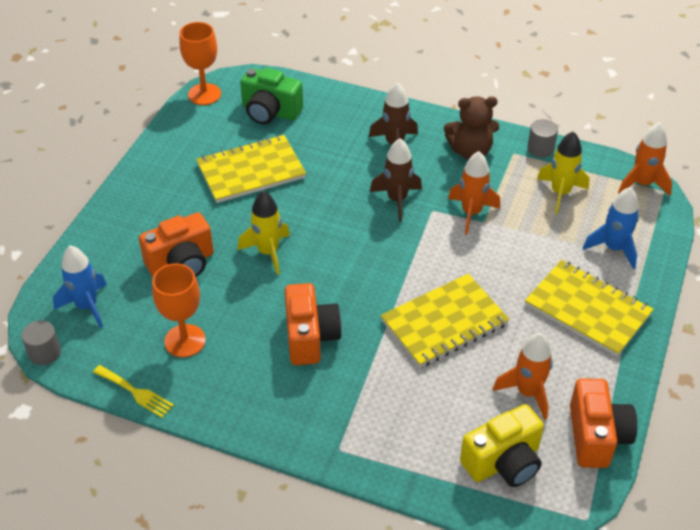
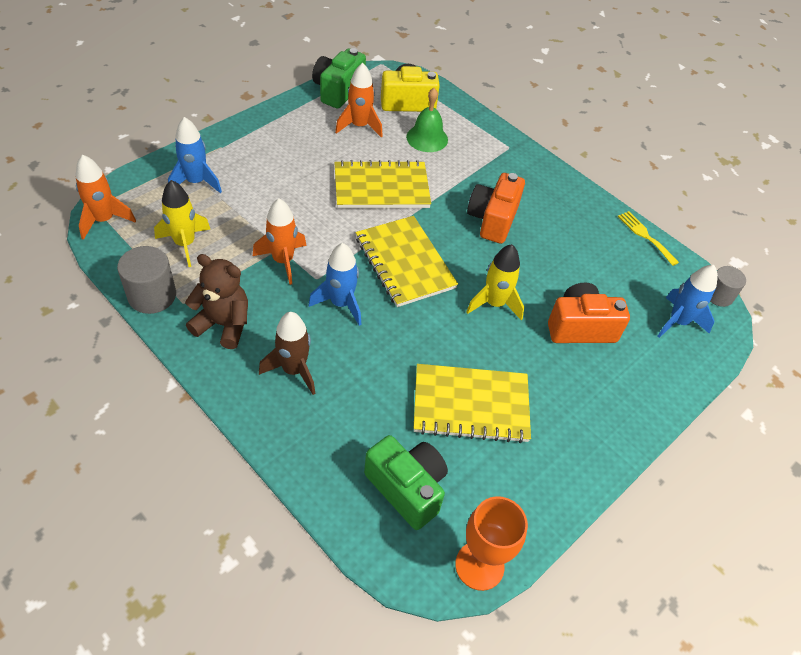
camera: 160 degrees left, 5 degrees up
orange goblet [152,263,206,357] -> none
brown rocket [370,138,422,222] -> blue rocket [309,243,361,326]
yellow notebook [525,260,654,357] -> yellow notebook moved to [356,216,458,307]
grey cylinder [527,119,558,158] -> grey cylinder [117,246,176,314], size x1.52
orange camera [570,378,637,468] -> green camera [312,48,366,109]
none -> green bell [406,88,448,152]

